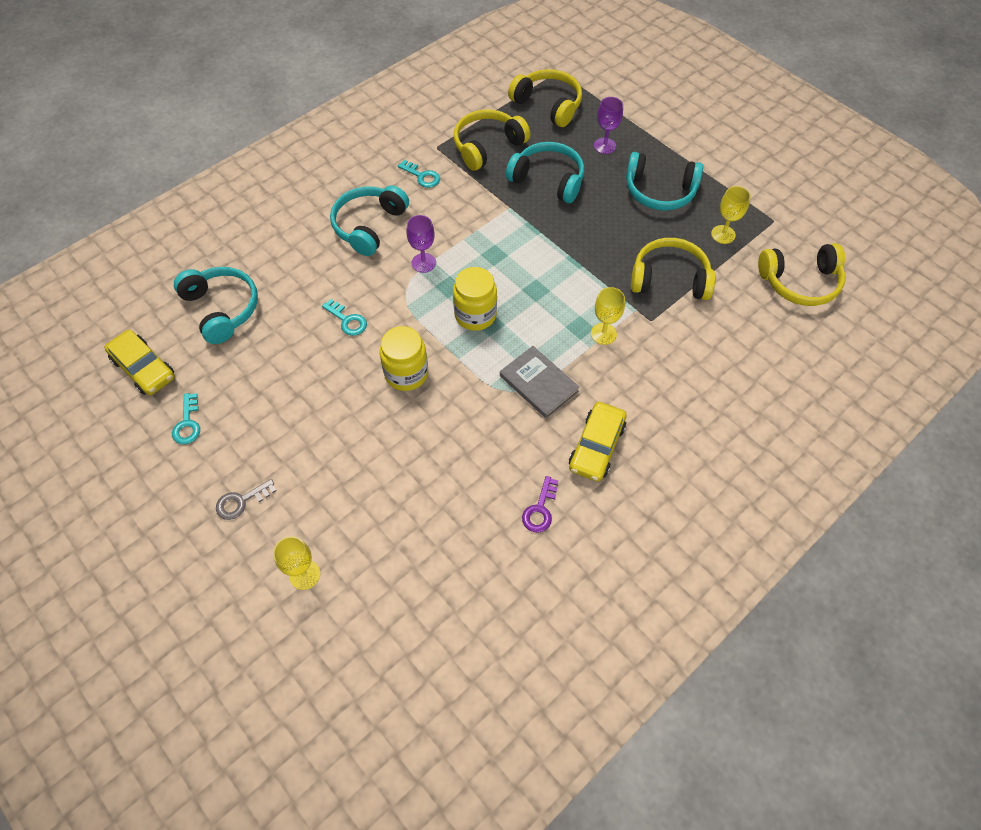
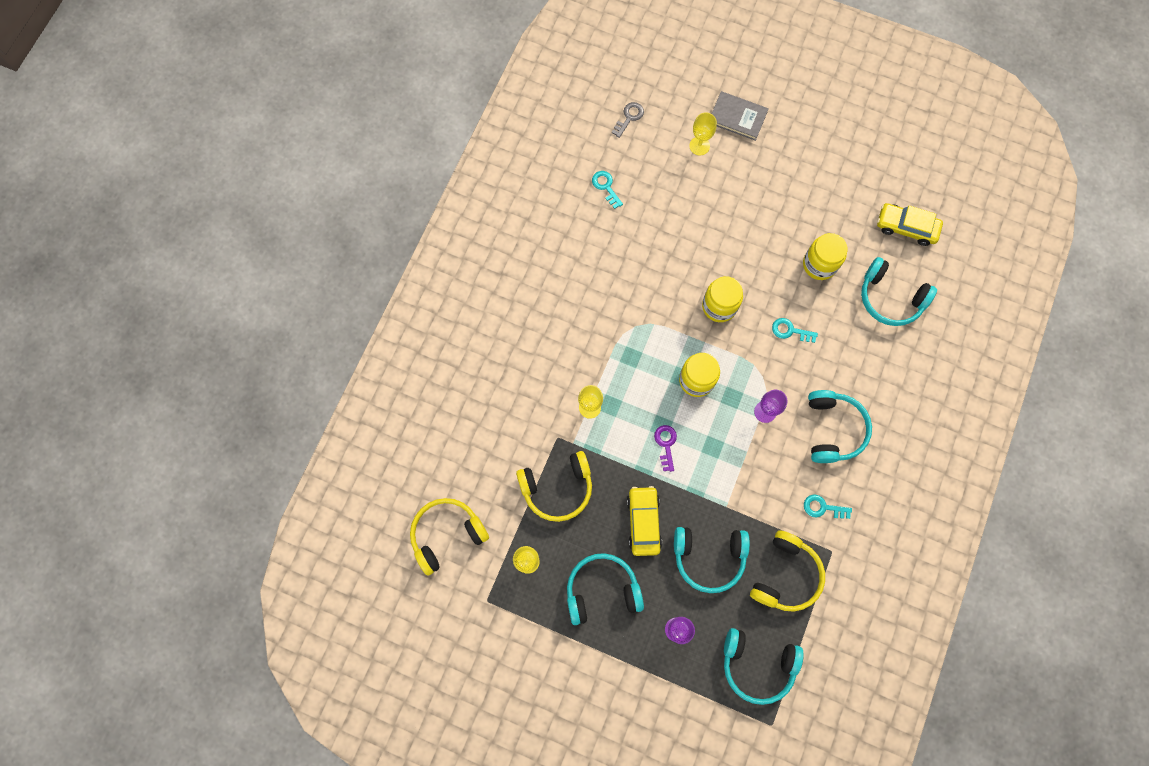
camera: 155 degrees right, 15 degrees up
turquoise key [172,393,200,444] -> turquoise key moved to [592,171,623,209]
grey key [216,479,277,520] -> grey key moved to [612,102,644,138]
grey book [500,346,580,418] -> grey book moved to [712,91,769,141]
yellow headphones [508,69,582,127] -> turquoise headphones [724,628,804,705]
purple key [522,476,558,533] -> purple key moved to [654,425,677,472]
yellow car [569,402,627,482] -> yellow car moved to [627,486,662,556]
none -> yellow jar [803,233,848,280]

